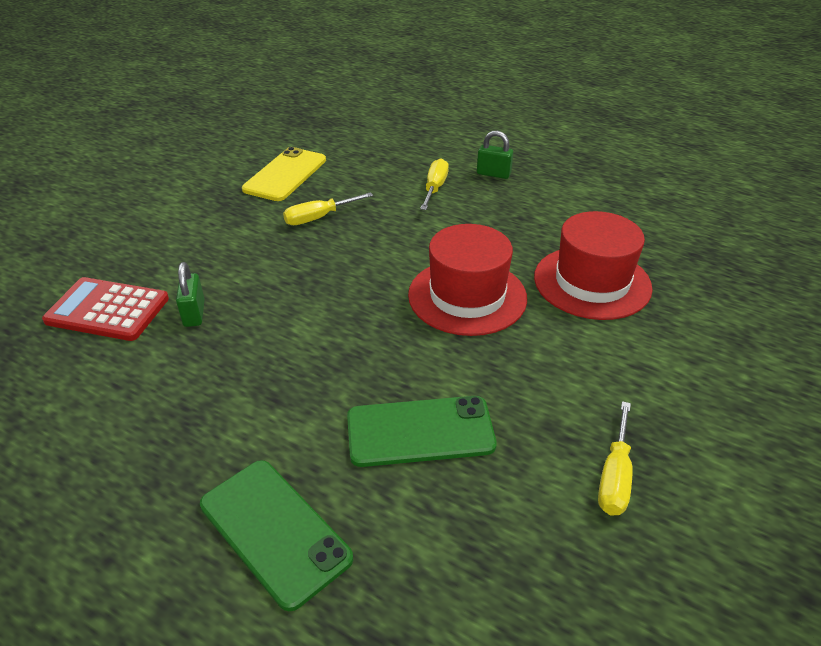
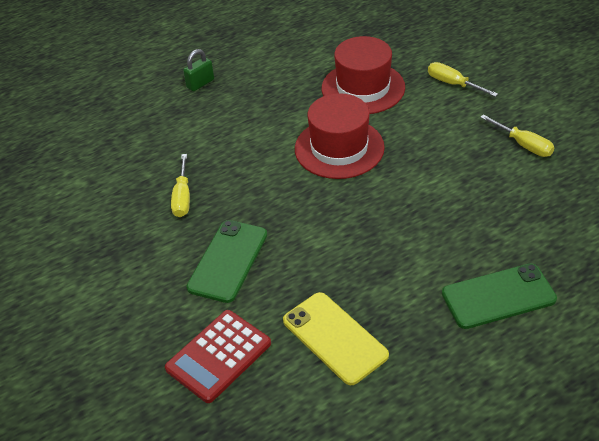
camera: 60 degrees left, 5 degrees up
green padlock [176,262,205,327] -> none
yellow phone [242,147,326,201] -> yellow phone moved to [283,292,389,385]
green phone [347,396,497,467] -> green phone moved to [186,220,267,303]
yellow screwdriver [420,158,449,210] -> yellow screwdriver moved to [428,62,498,97]

